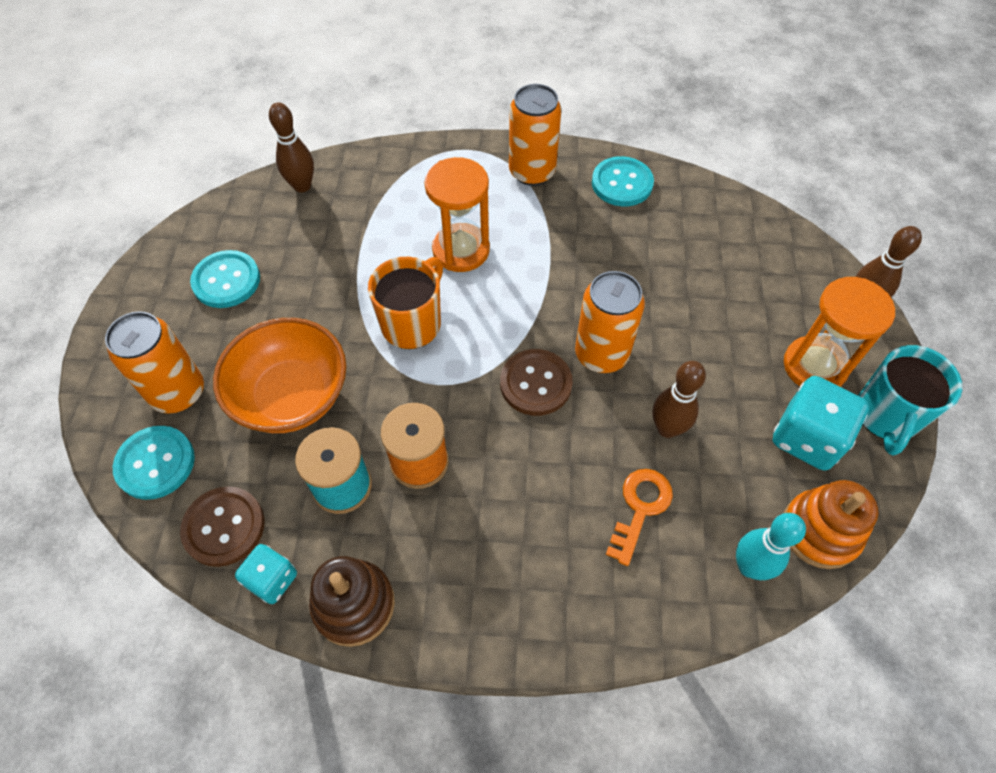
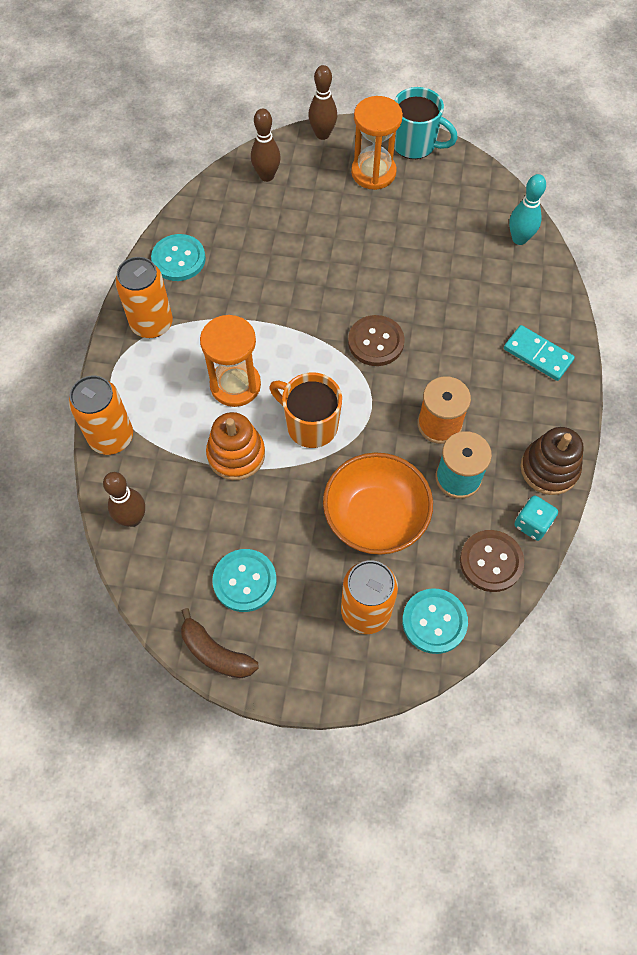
camera: 85 degrees left, 5 degrees up
orange can [575,271,645,373] -> orange can moved to [69,376,133,455]
orange key [606,469,673,566] -> none
brown bowling pin [652,361,706,438] -> brown bowling pin moved to [251,109,281,182]
turquoise dice [772,376,869,471] -> none
orange stacking toy [784,480,878,569] -> orange stacking toy moved to [206,412,265,480]
none -> brown banana [181,608,259,678]
none -> turquoise domino [504,325,575,381]

